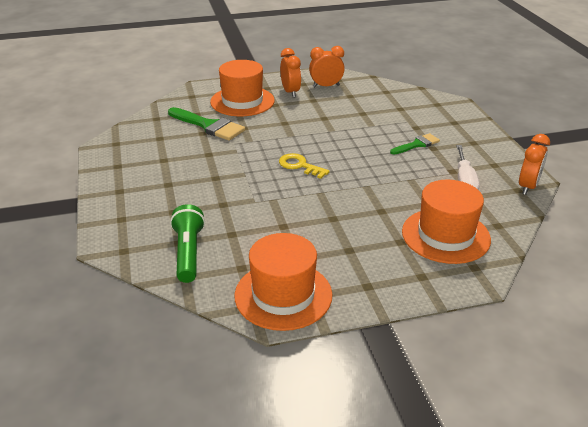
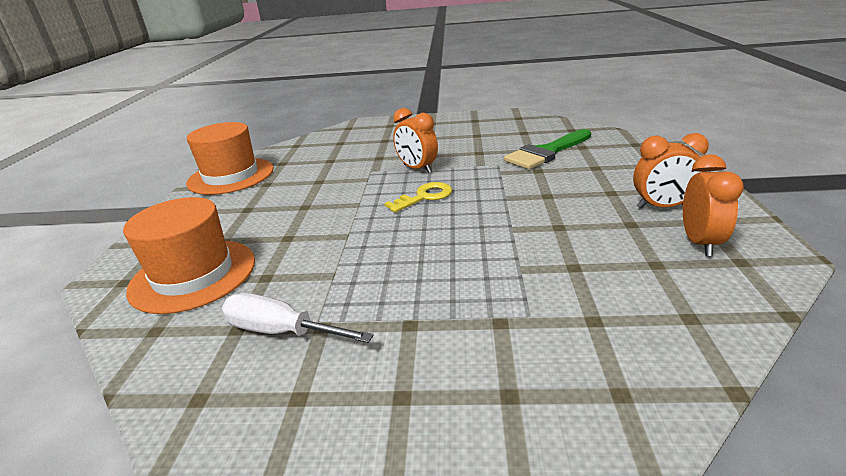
camera: 110 degrees right, 5 degrees down
green flashlight [170,204,205,283] -> none
orange hat [210,60,275,116] -> none
green brush [390,133,440,154] -> none
orange clock [519,134,550,195] -> orange clock moved to [393,108,438,173]

